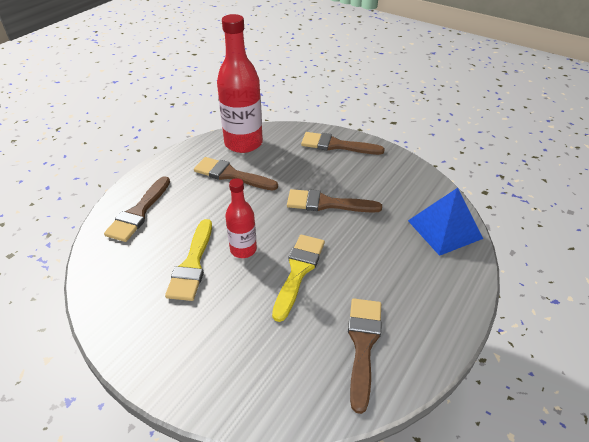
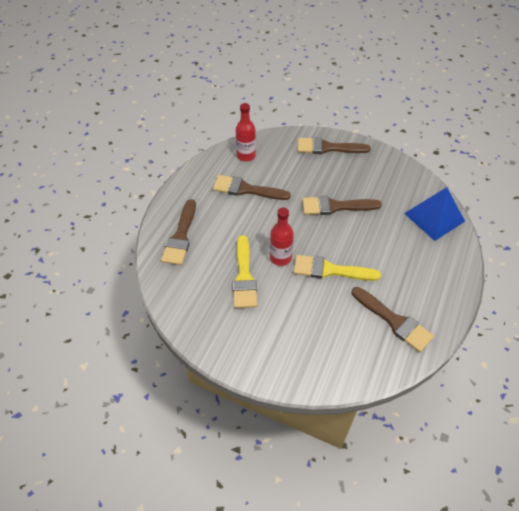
camera: 10 degrees left, 10 degrees up
red bottle [217,14,263,153] -> red bottle [236,103,256,162], size x0.55
yellow brush [272,235,325,322] -> yellow brush turned 90 degrees counterclockwise [293,255,381,281]
brown brush [348,298,382,414] -> brown brush turned 135 degrees clockwise [352,287,434,352]

